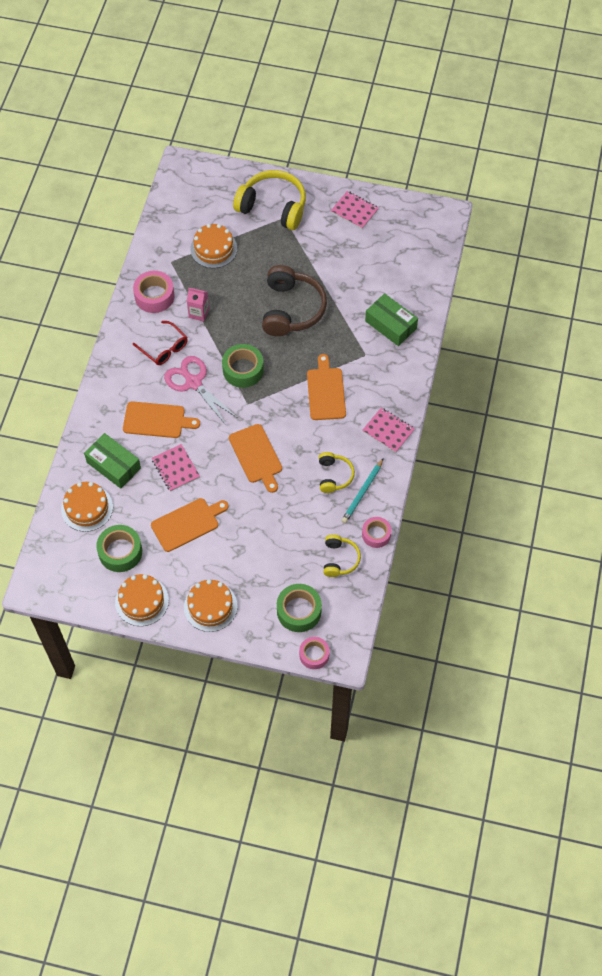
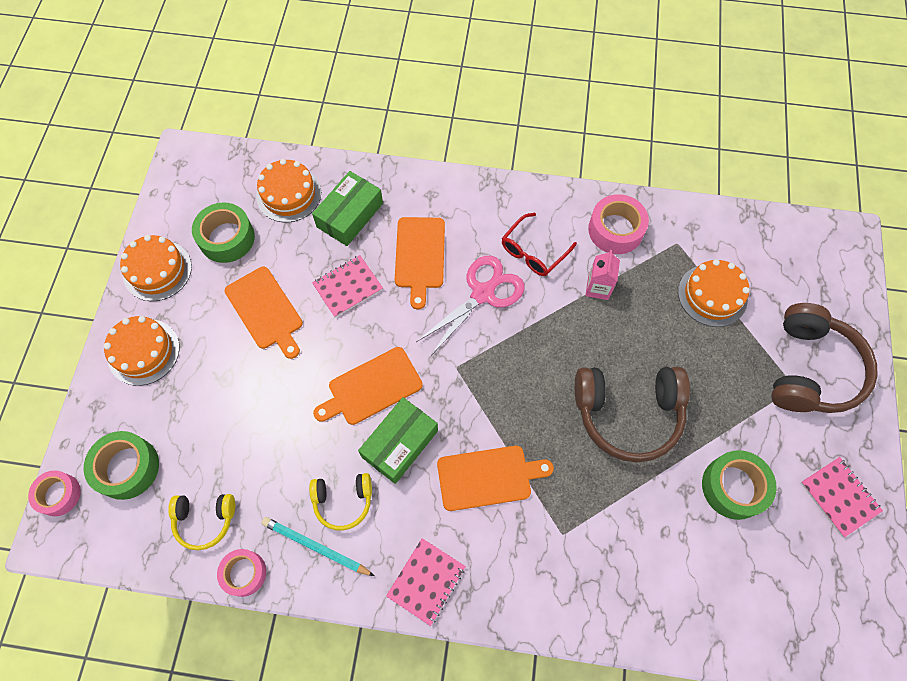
camera: 85 degrees right, 5 degrees up
green tape [222,344,264,388] -> green tape moved to [702,450,777,520]
yellow headphones [233,170,306,230] -> brown headphones [771,303,878,413]
pink notebook [331,191,379,229] -> pink notebook turned 60 degrees counterclockwise [801,457,883,537]
green box [365,293,418,346] -> green box moved to [358,397,438,484]

